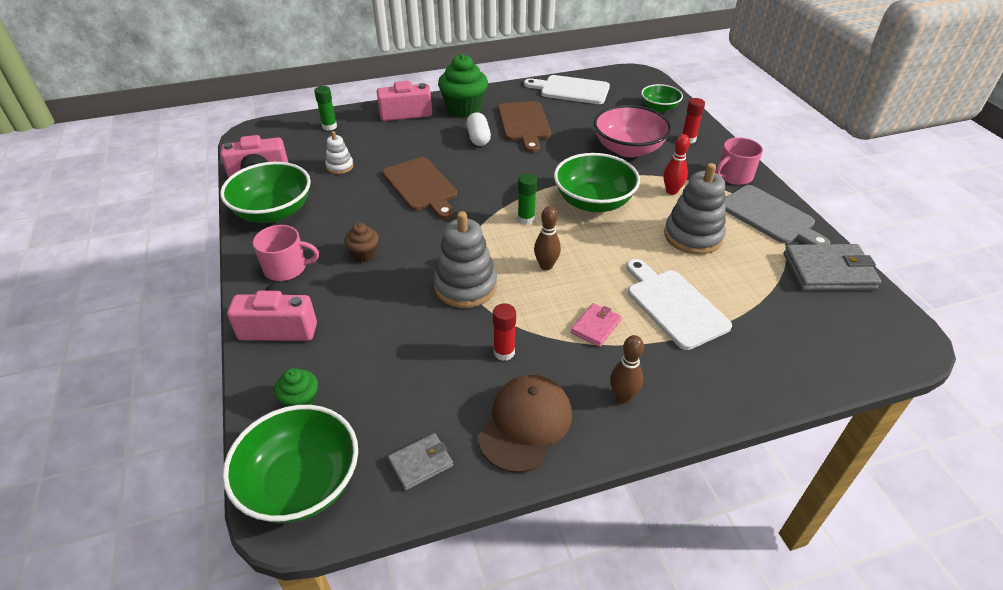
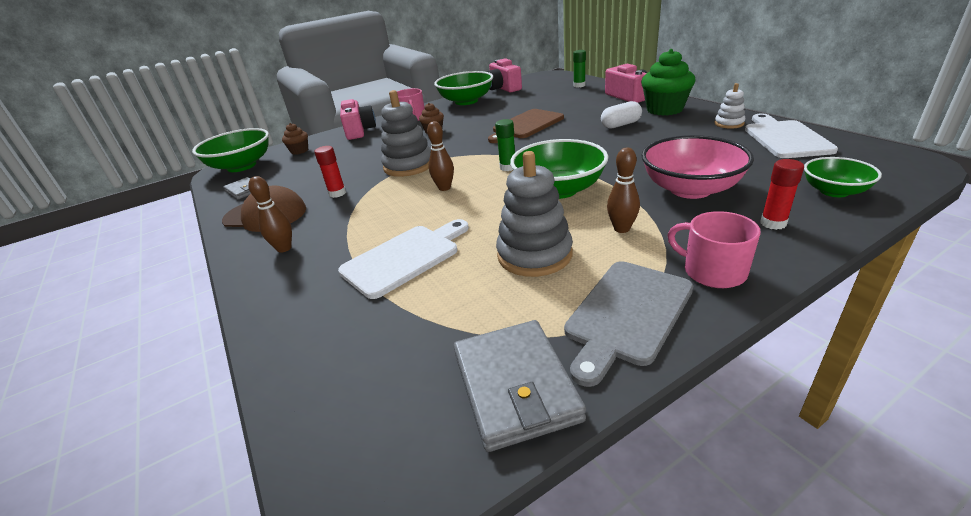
camera: 80 degrees right, 10 degrees down
green cupcake [274,368,318,407] -> brown cupcake [282,123,308,155]
white stacking toy [325,131,354,174] -> white stacking toy moved to [714,83,745,129]
brown cutting board [498,101,551,153] -> none
pink wallet [571,303,621,347] -> none
red bowling pin [664,134,690,195] -> brown bowling pin [607,148,640,233]

